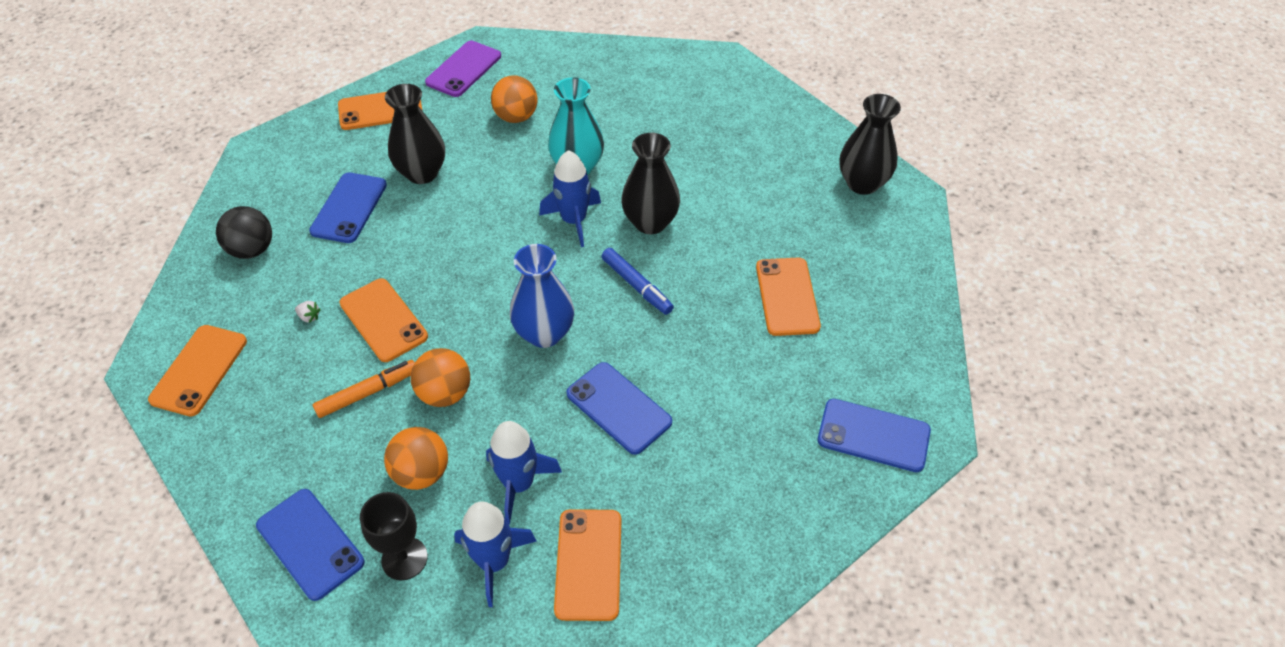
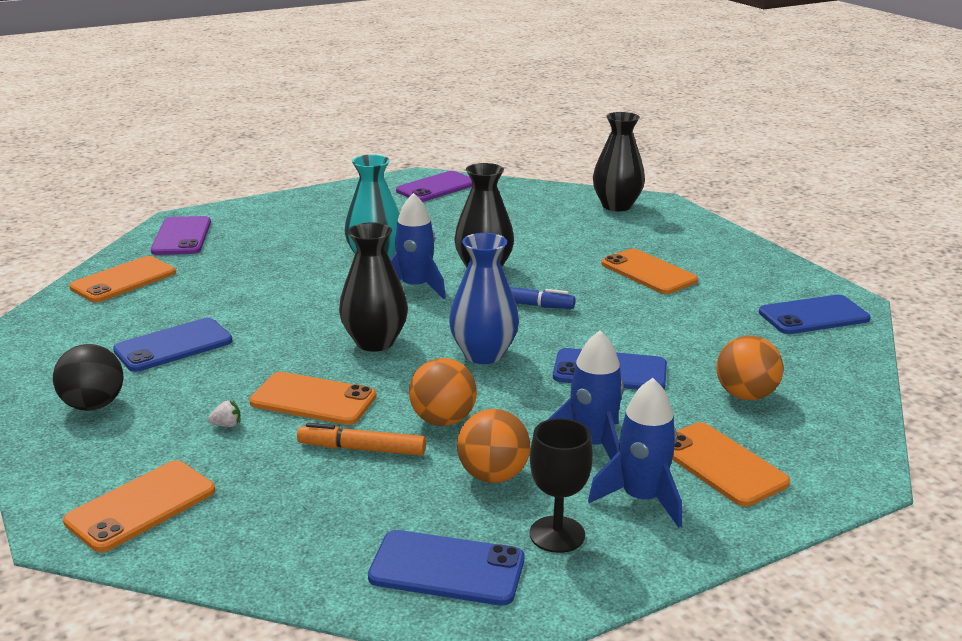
camera: 35 degrees left, 25 degrees down
orange phone [148,325,247,417] -> orange phone turned 60 degrees clockwise [63,460,215,552]
blue phone [309,172,387,243] -> blue phone turned 75 degrees clockwise [113,318,233,372]
orange marker [313,360,415,418] -> orange marker turned 105 degrees counterclockwise [297,423,426,456]
black vase [385,84,445,184] -> black vase moved to [339,222,408,352]
orange ball [491,75,538,123] -> orange ball moved to [716,335,784,400]
none -> purple phone [396,171,473,202]

